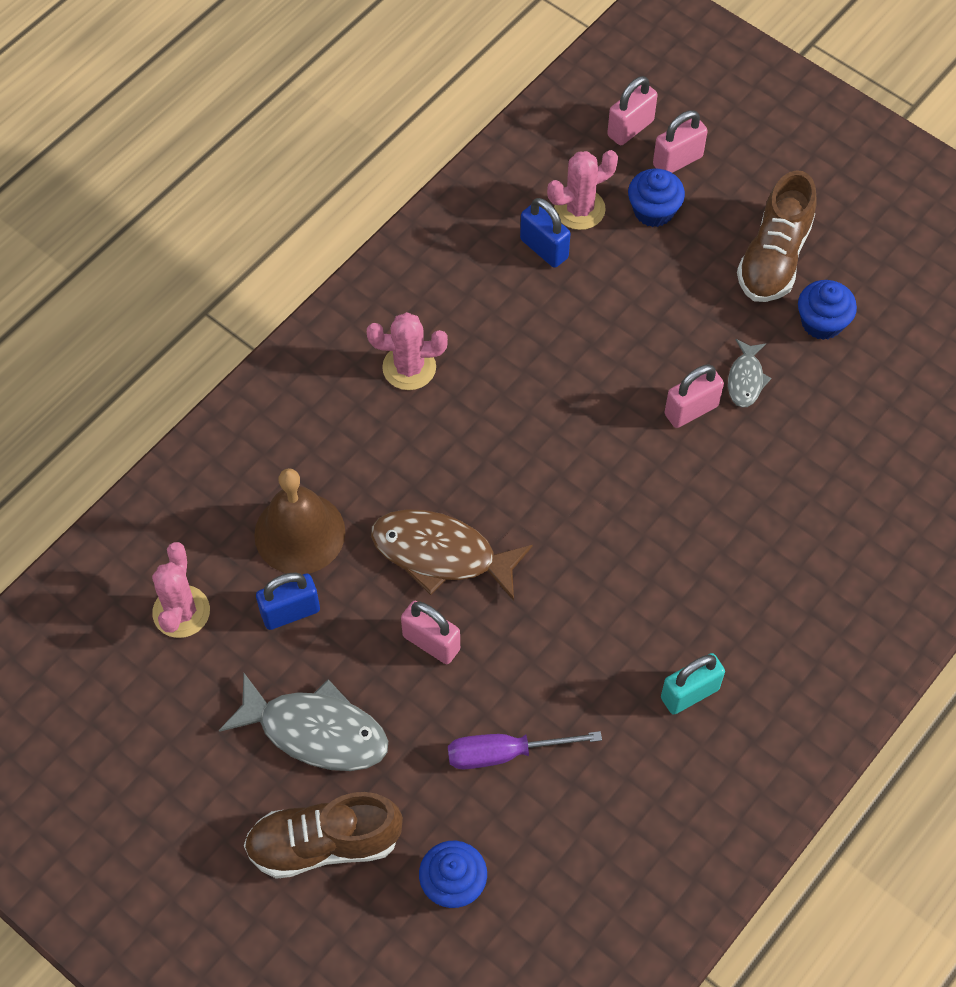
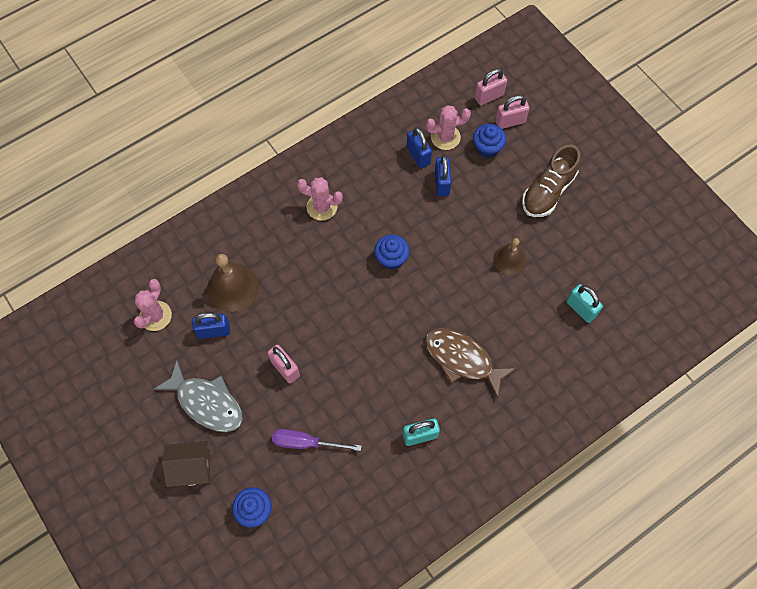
camera: 15 degrees right, 5 degrees up
brown shoe [244,792,403,879] -> brown house [162,441,211,487]
brown fish [371,509,533,601] -> brown fish moved to [425,328,516,399]
pink padlock [664,364,724,428] -> none
grey fish [728,339,771,408] -> brown bell [493,238,526,275]
blue cupcake [798,280,857,340] -> blue cupcake moved to [374,235,410,270]
none -> blue padlock [435,155,452,196]
none -> turquoise padlock [566,284,603,323]

